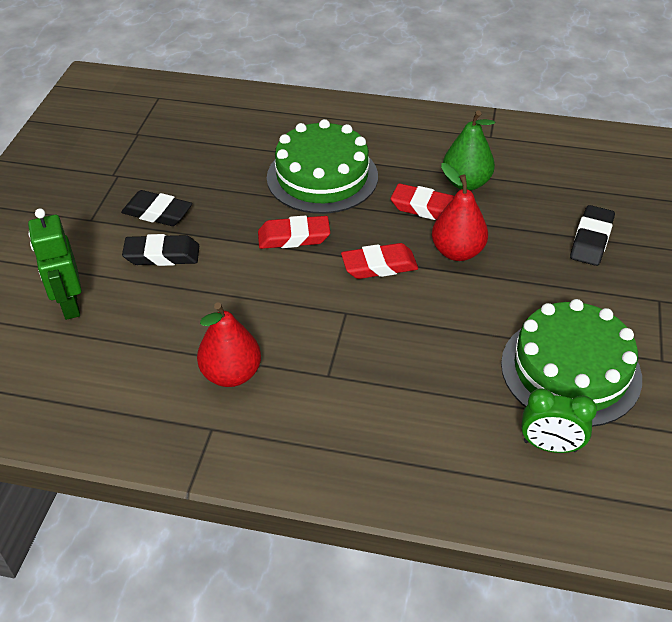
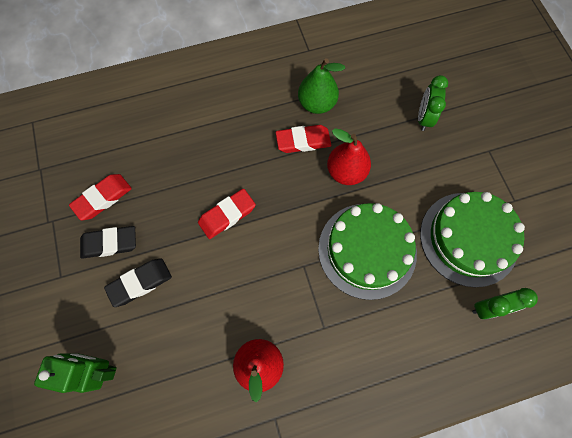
camera: 30 degrees left, 25 degrees up
green robot [28,208,82,320] -> green robot turned 150 degrees clockwise [34,353,117,393]
green cake [267,119,378,214] -> green cake moved to [318,203,417,300]
red eraser [341,243,418,279] -> red eraser moved to [69,174,132,220]
black eraser [570,205,615,266] -> green clock [418,75,448,131]

